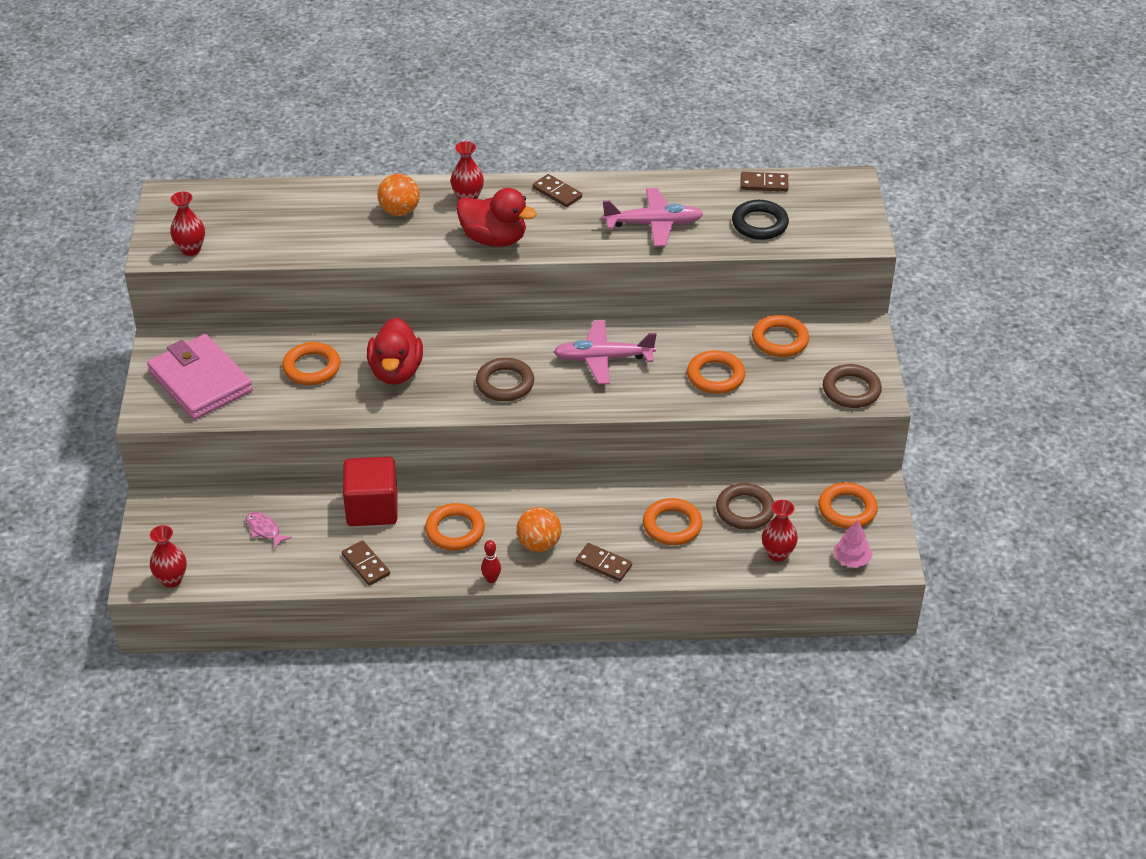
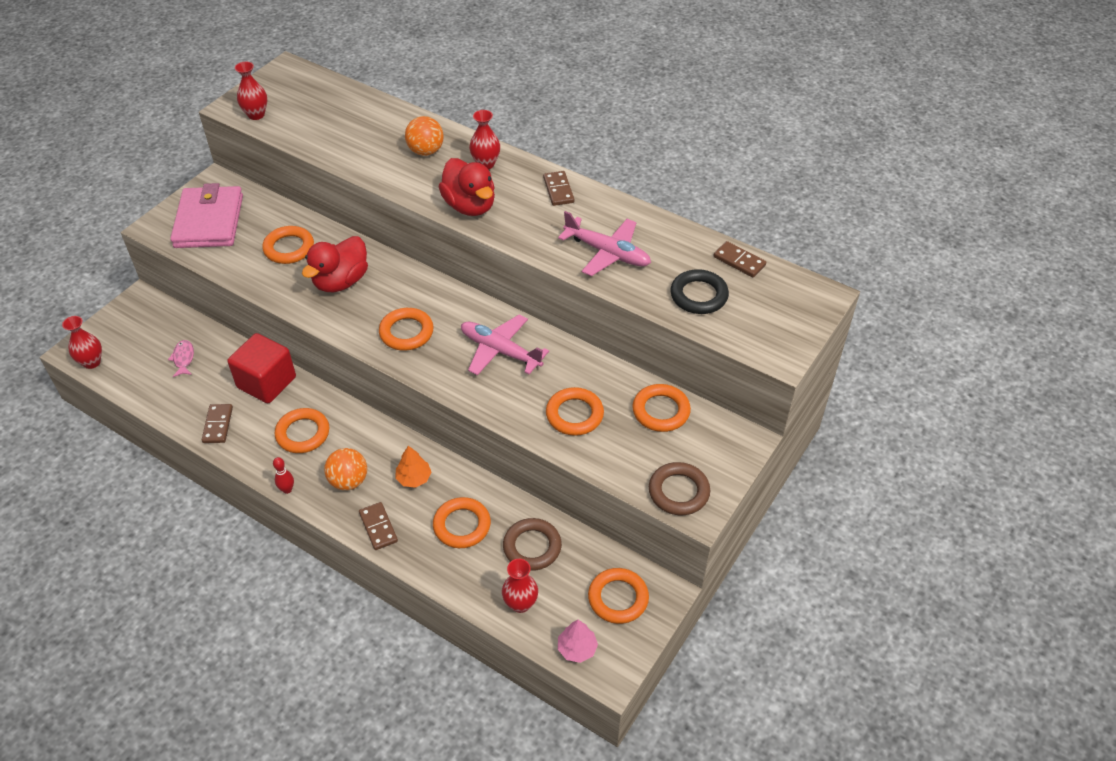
camera: 35 degrees right, 5 degrees up
brown ring [476,358,534,401] -> orange ring [379,308,434,351]
none -> orange tree [395,446,431,488]

